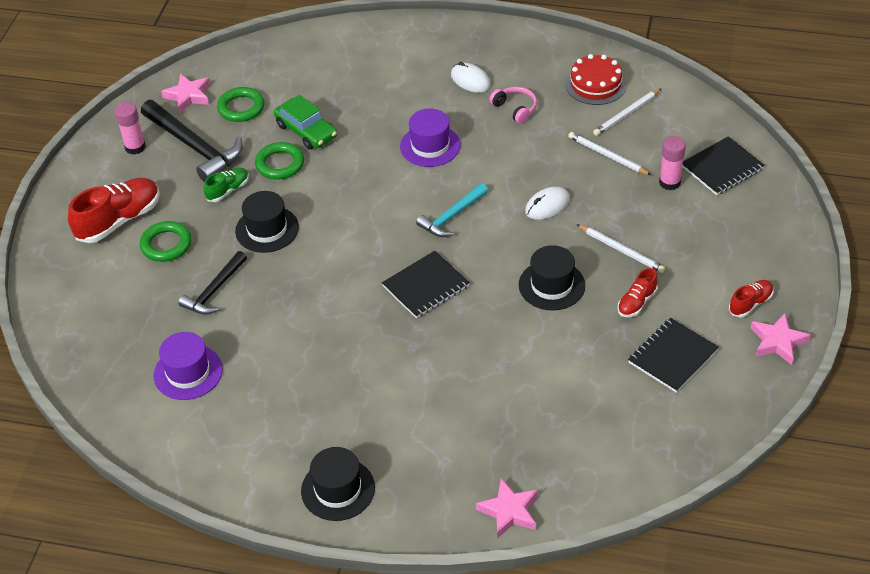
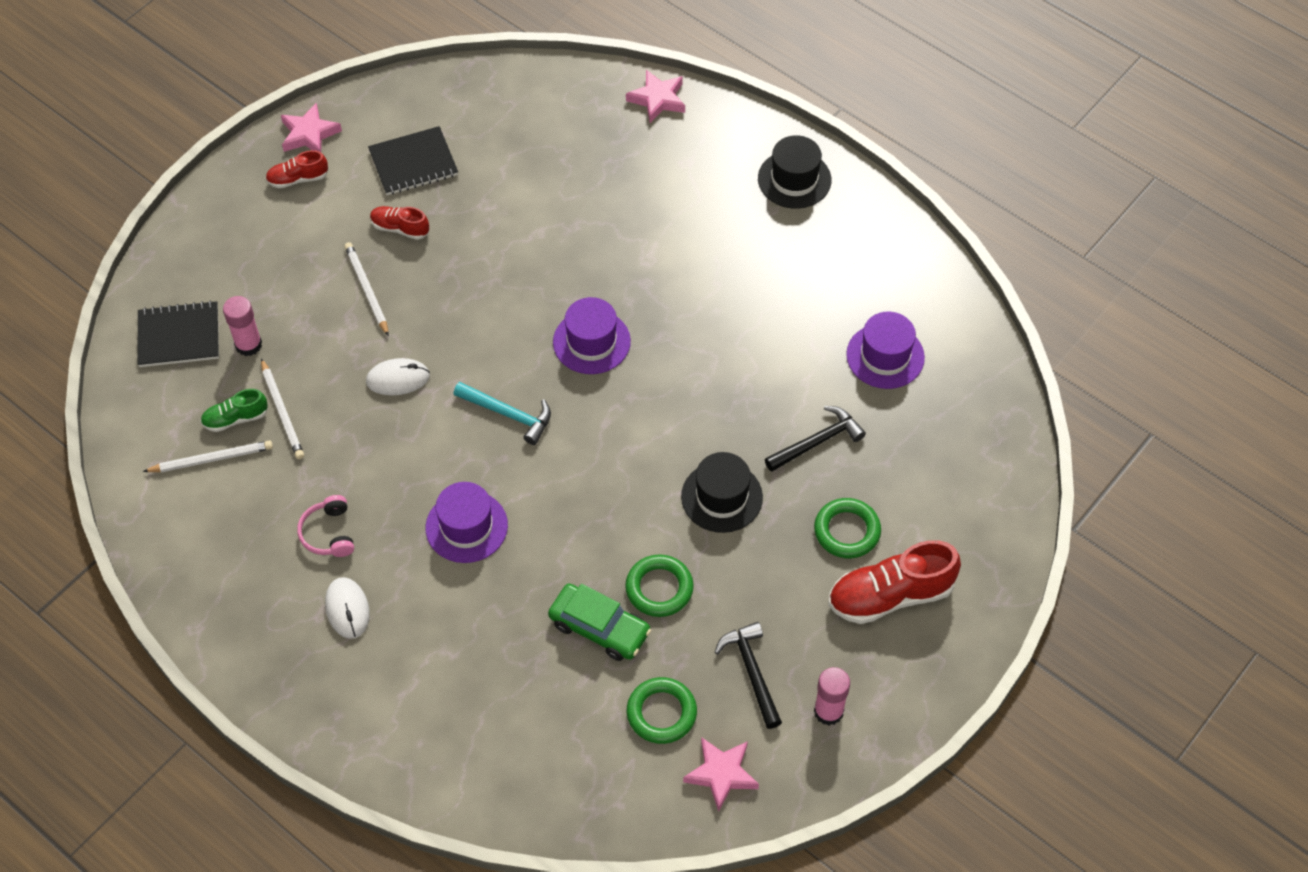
camera: 155 degrees left, 10 degrees up
black hammer [141,100,243,182] -> black hammer [715,622,782,729], size x0.61
green shoe [204,168,249,202] -> green shoe moved to [200,389,268,432]
green car [274,95,337,149] -> green car turned 135 degrees clockwise [548,584,651,661]
black notebook [382,251,470,318] -> purple hat [553,297,631,374]
turquoise hammer [416,183,488,237] -> turquoise hammer turned 45 degrees clockwise [454,382,551,445]
black hat [519,245,585,311] -> none
red cake [566,54,626,105] -> none
red shoe [618,268,658,317] -> red shoe turned 135 degrees counterclockwise [370,206,429,240]

